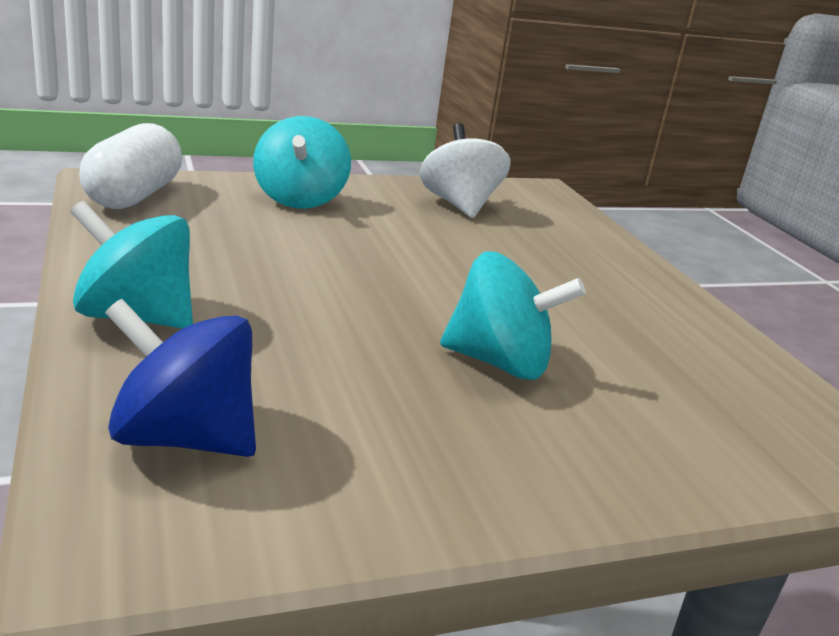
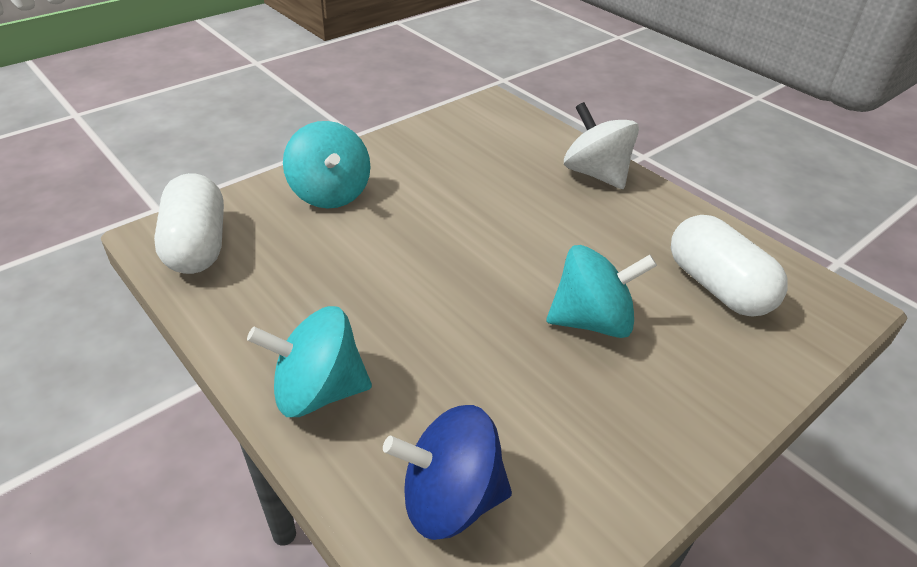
camera: 20 degrees left, 15 degrees up
white spinning top [419,123,511,218] -> white spinning top moved to [564,102,639,189]
none -> white capsule [671,215,788,316]

